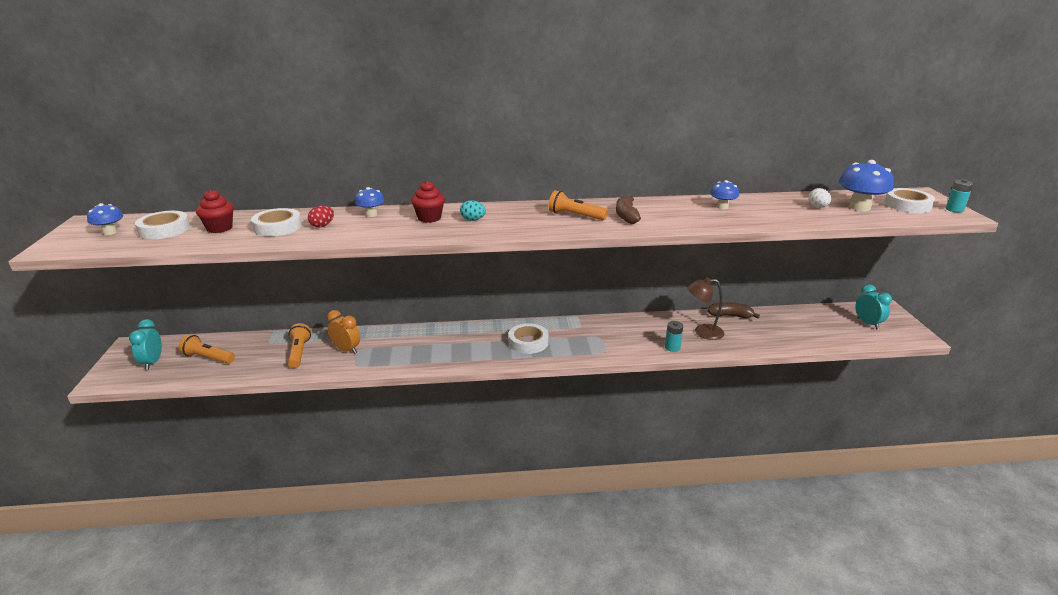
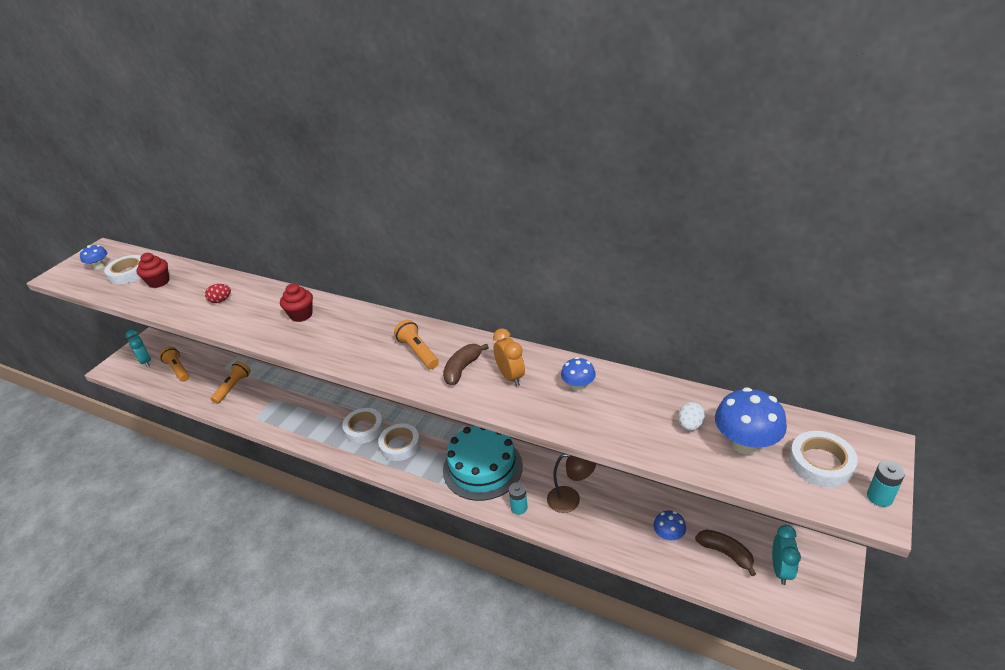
camera: 35 degrees right, 10 degrees up
turquoise clock [129,319,162,370] -> turquoise clock turned 120 degrees clockwise [126,330,151,367]
white tape [251,208,302,237] -> white tape moved to [342,408,384,444]
orange clock [327,310,360,354] -> orange clock moved to [493,328,525,386]
blue mushroom [355,187,385,217] -> blue mushroom moved to [653,510,686,541]
turquoise egg [460,200,486,221] -> none
brown lamp [687,277,724,340] -> brown lamp turned 150 degrees clockwise [547,454,596,513]
brown banana [708,302,760,319] -> brown banana moved to [695,530,756,576]
none -> turquoise cake [443,426,523,501]

